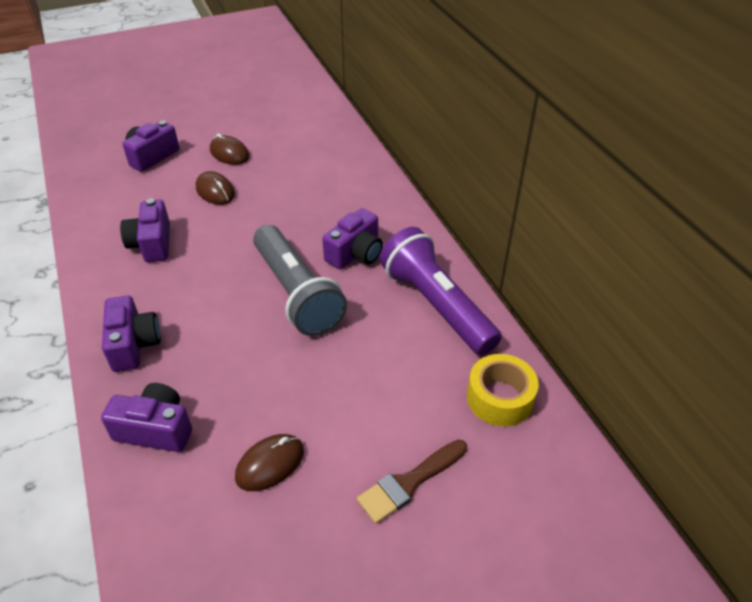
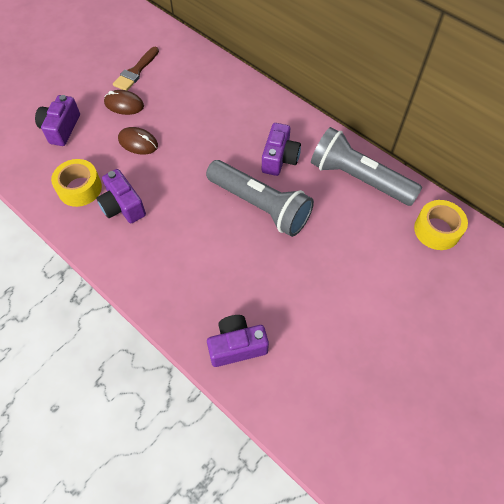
camera: 25 degrees left, 15 degrees up
purple camera [102,295,161,372] -> none
brown mouse [235,434,304,491] -> none
brown brush [357,439,467,524] -> brown brush moved to [113,47,159,91]
purple flashlight [380,227,502,356] -> grey flashlight [311,127,422,206]
none -> yellow tape [51,159,102,207]

